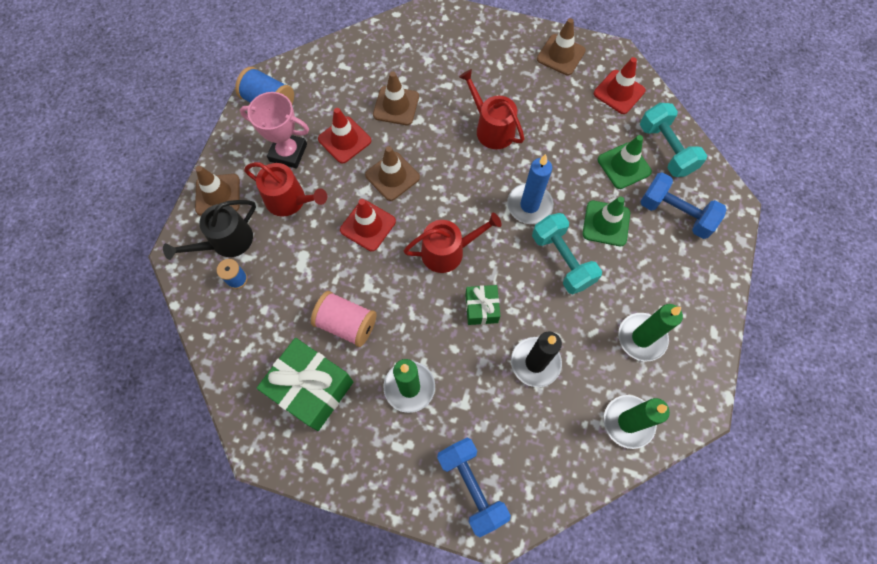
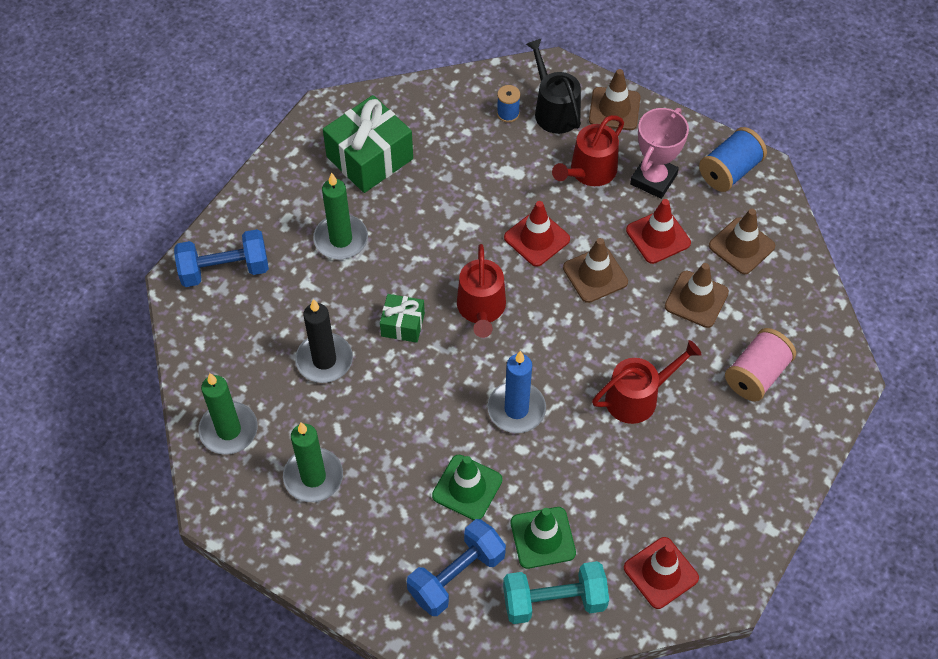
camera: 105 degrees right, 10 degrees down
pink spool [311,291,377,347] -> pink spool moved to [725,328,796,401]
turquoise dumbbell [532,213,602,294] -> none
brown traffic cone [537,18,586,75] -> brown traffic cone moved to [709,209,775,274]

